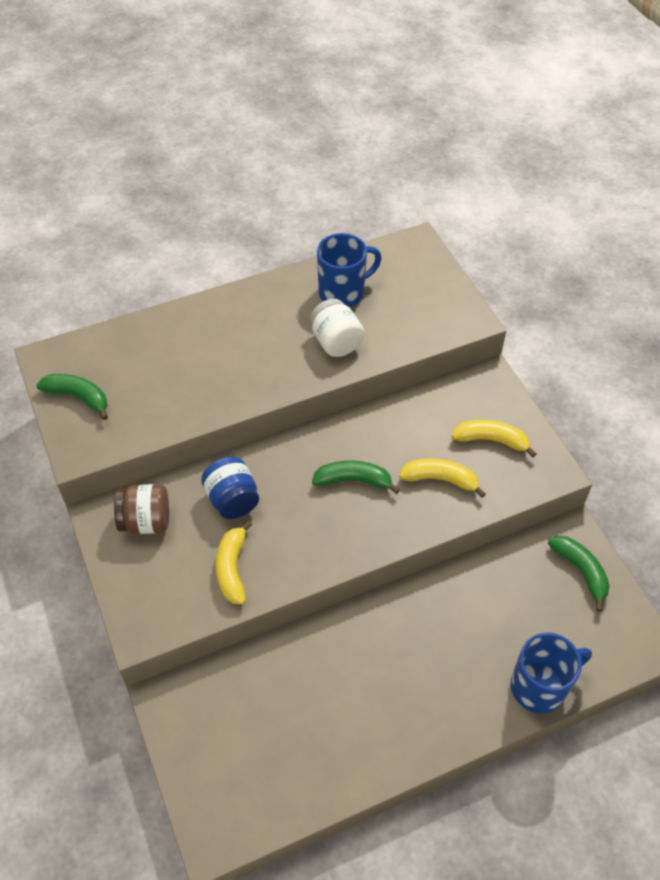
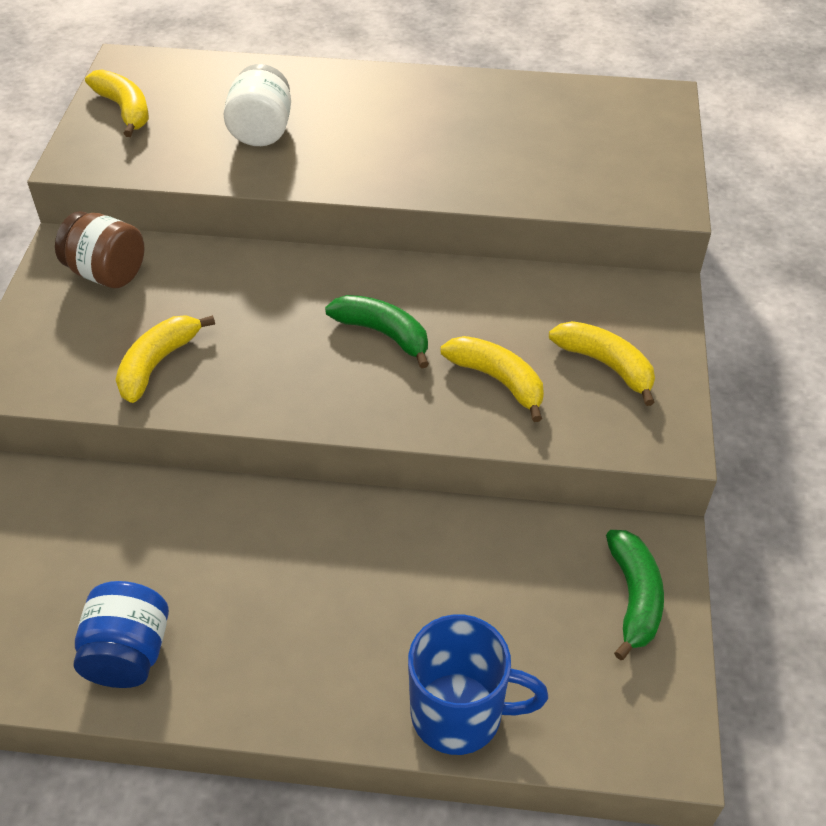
camera: 30 degrees right, 5 degrees down
green banana [36,374,108,420] -> yellow banana [85,69,149,137]
blue jar [201,457,259,519] -> blue jar moved to [74,581,169,688]
white jar [310,299,365,357] -> white jar moved to [223,64,291,146]
blue mug [317,233,382,307] -> none

